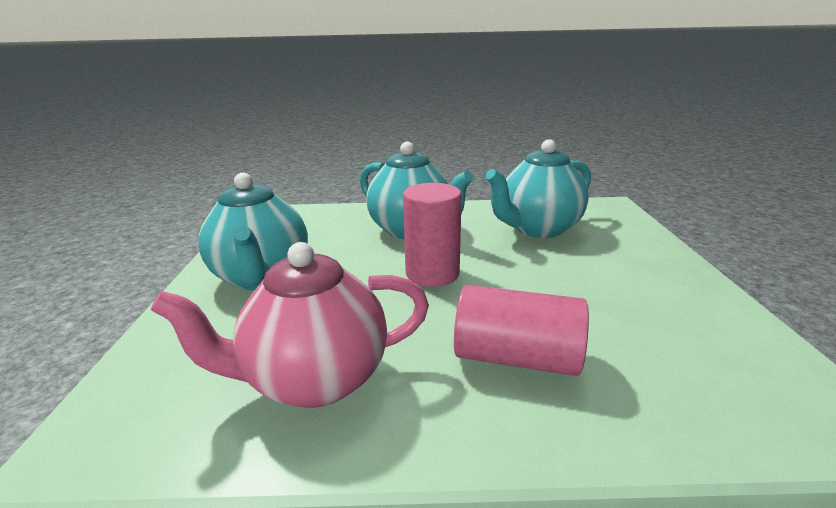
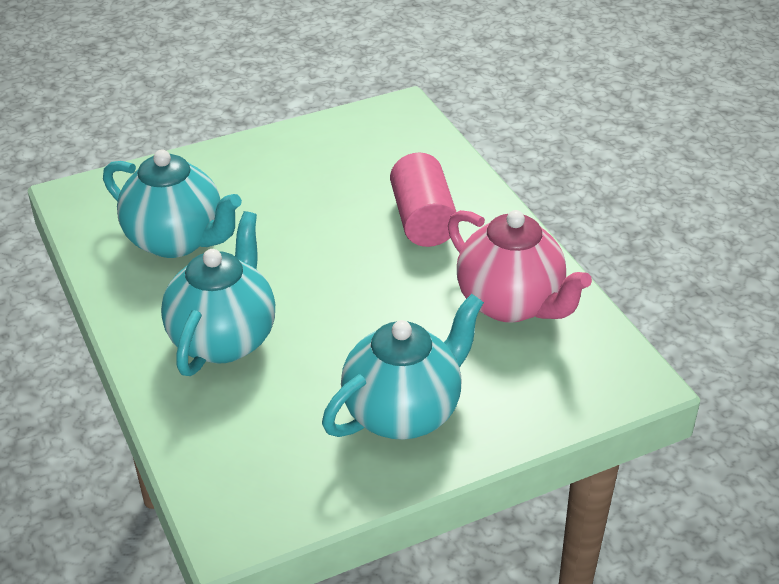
camera: 115 degrees left, 15 degrees up
pink cylinder [403,183,462,287] -> none

